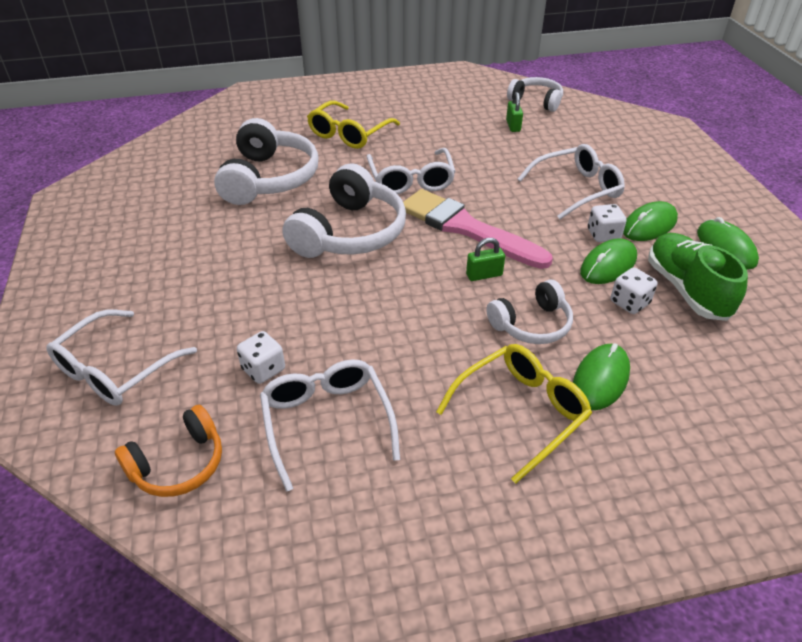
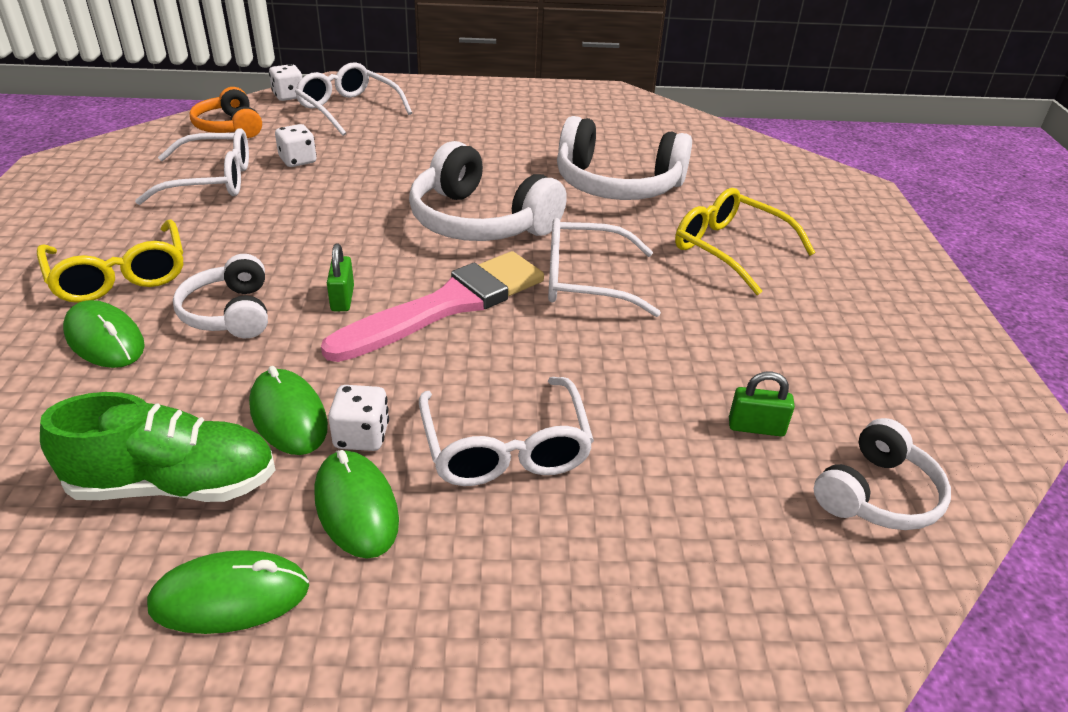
camera: 100 degrees right, 5 degrees down
white dice [611,268,657,314] -> white dice moved to [269,64,302,101]

